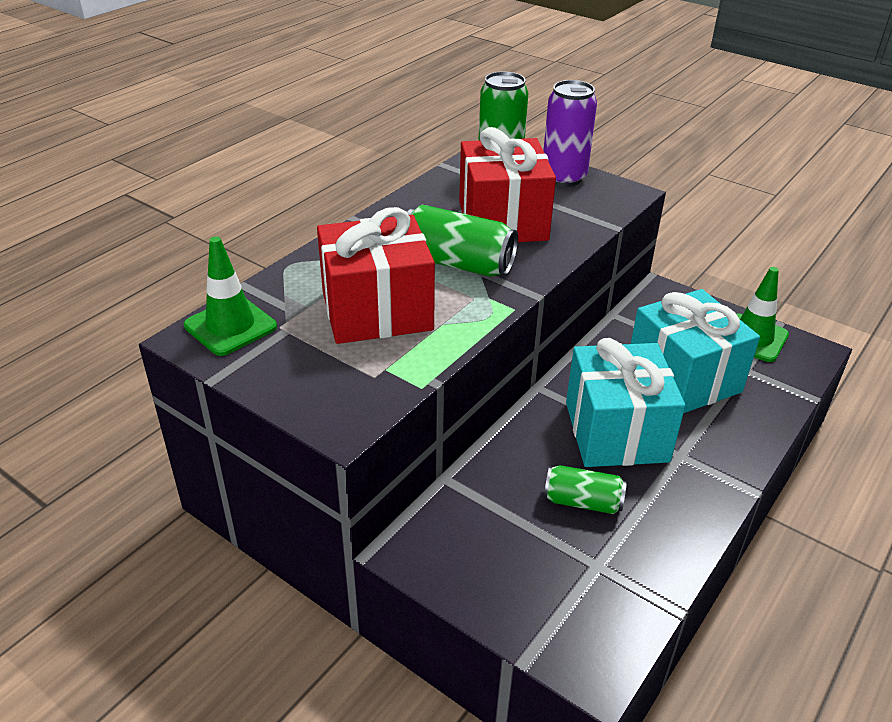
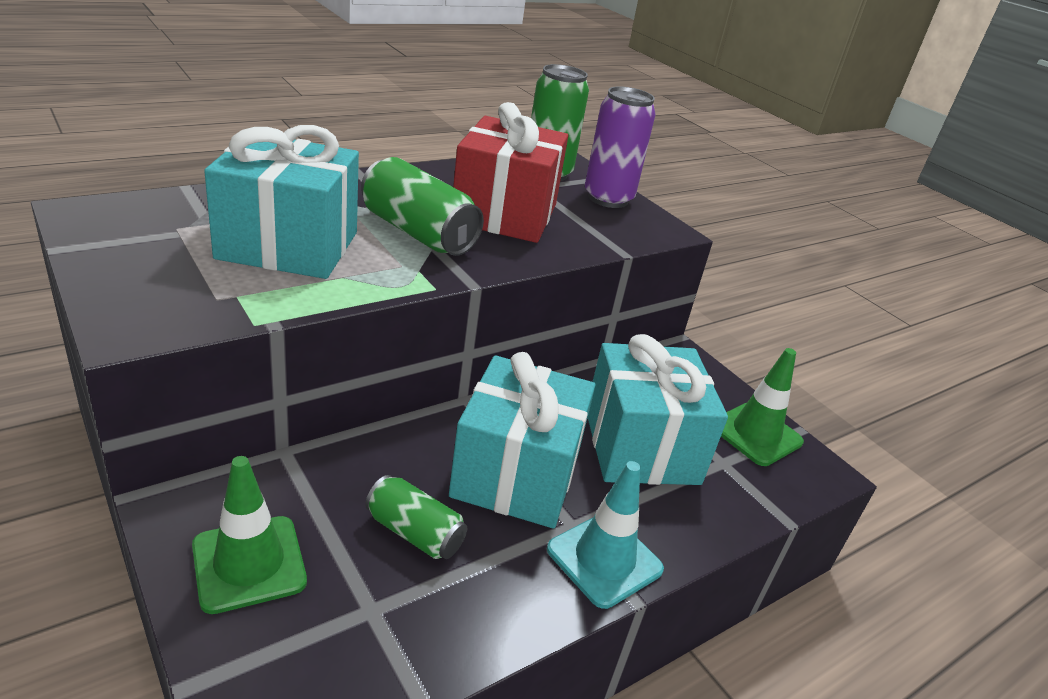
camera: 15 degrees right, 5 degrees down
green traffic cone [184,236,277,356] -> green traffic cone moved to [192,456,307,614]
red gift [317,207,435,344] -> turquoise gift [204,125,359,279]
none -> turquoise traffic cone [547,461,664,609]

